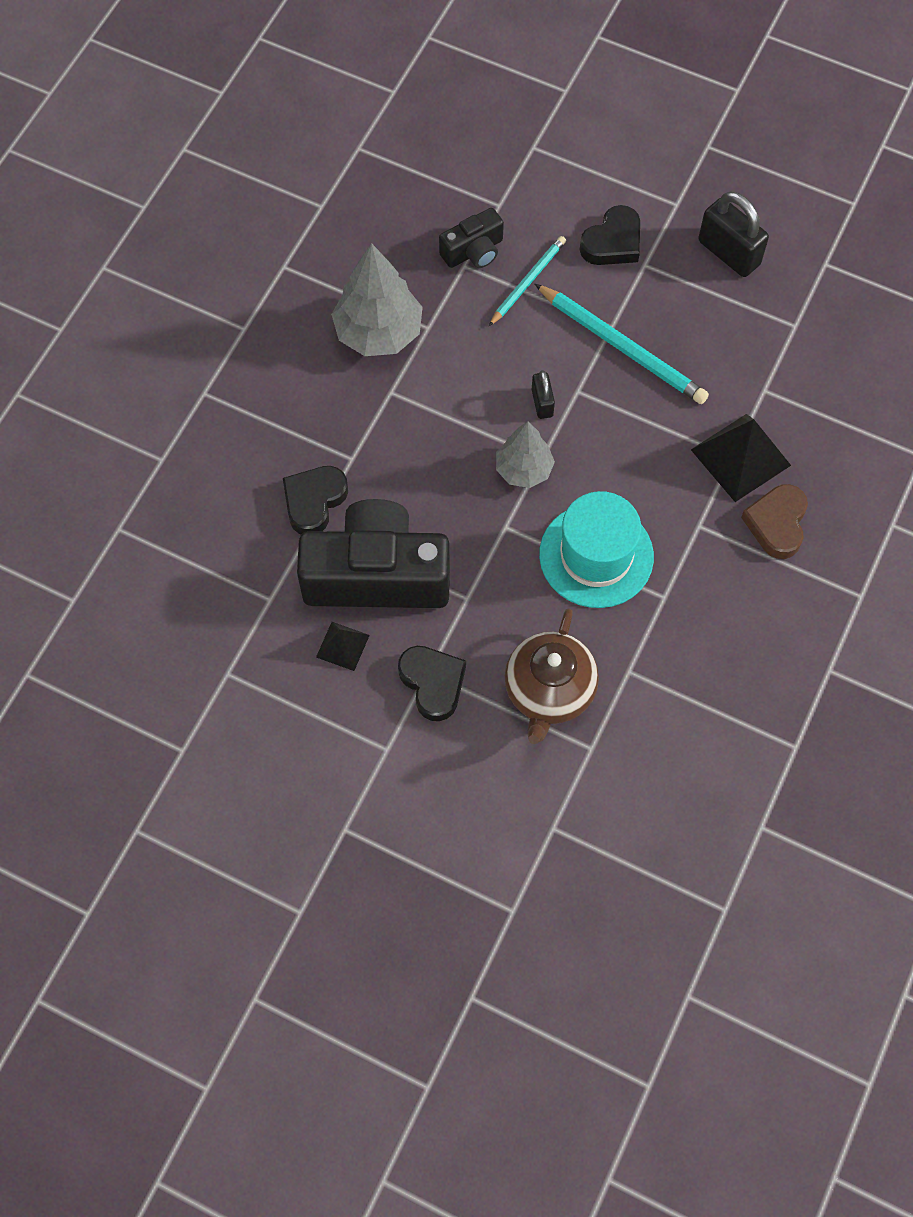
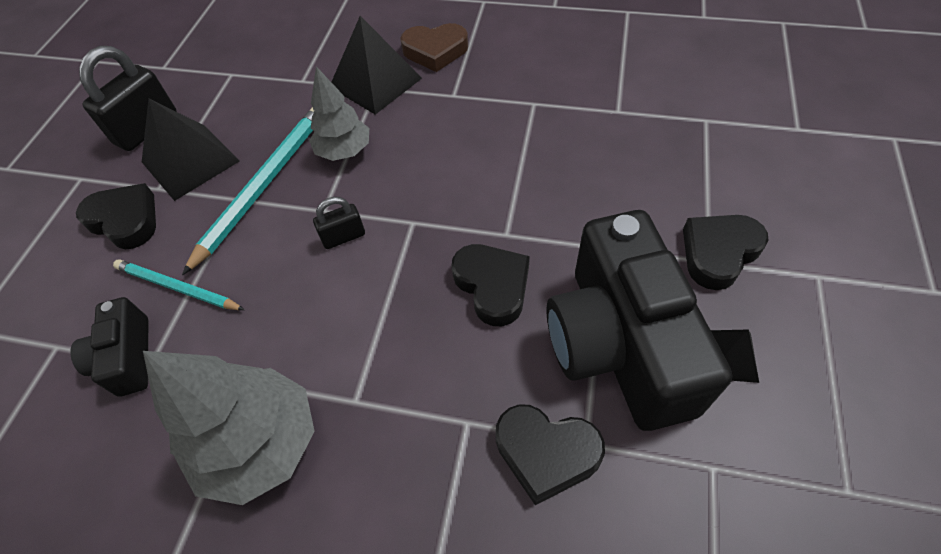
camera: 100 degrees left, 10 degrees down
black camera [439,208,504,268] -> black camera turned 150 degrees counterclockwise [70,297,148,397]
grey tree [496,421,555,488] -> grey tree moved to [309,66,369,161]
brown teapot [505,608,599,744] -> none
turquoise hat [539,491,654,608] -> none
none -> black pyramid [142,99,240,201]
none -> black heart [451,244,530,326]

